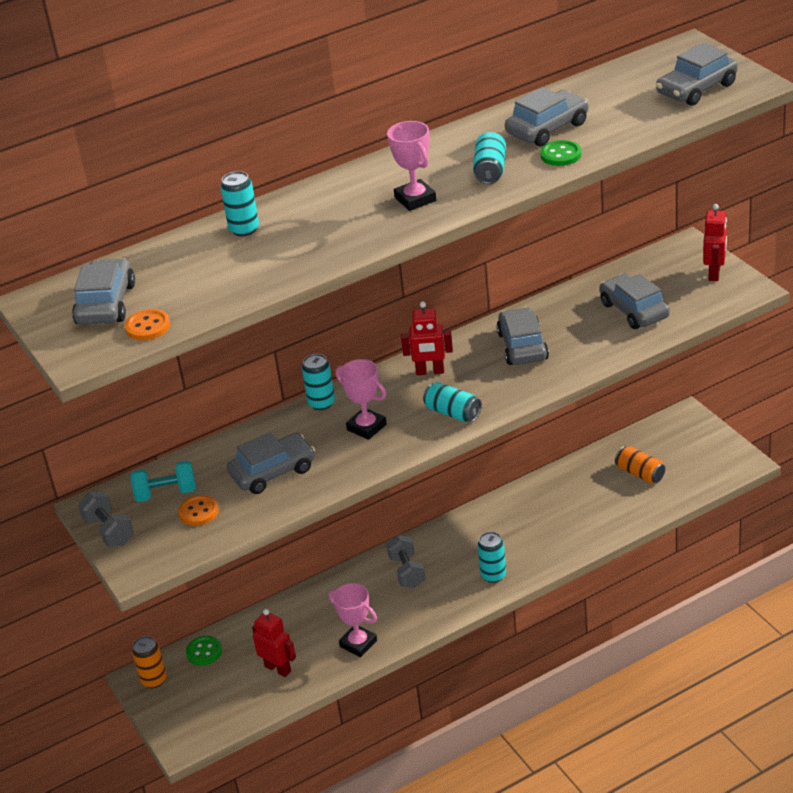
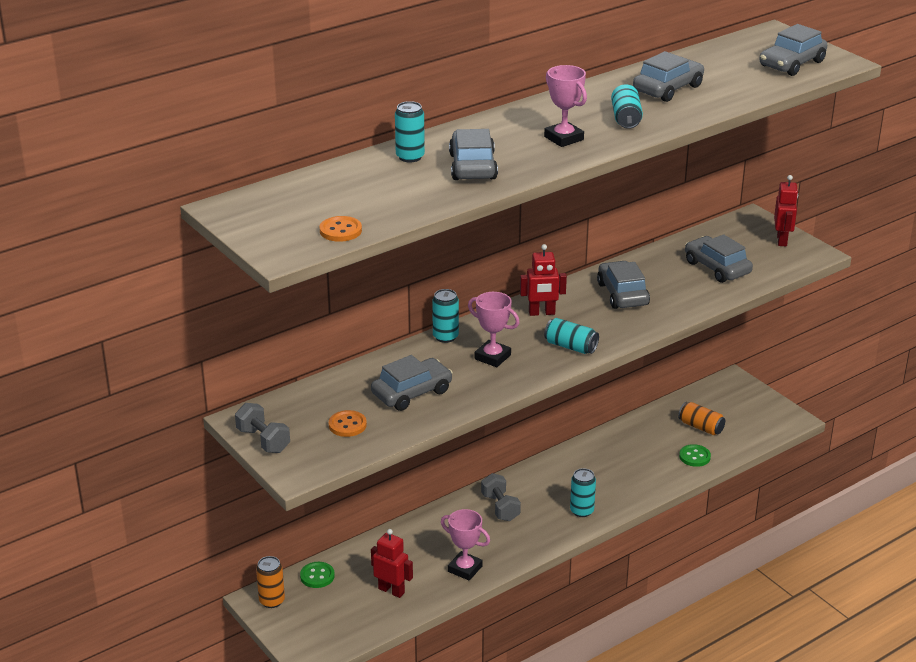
camera: 10 degrees left, 5 degrees down
grey car [72,259,135,325] -> grey car moved to [449,129,498,180]
turquoise dumbbell [130,461,196,502] -> none
green button [540,140,581,166] -> green button moved to [679,444,711,467]

